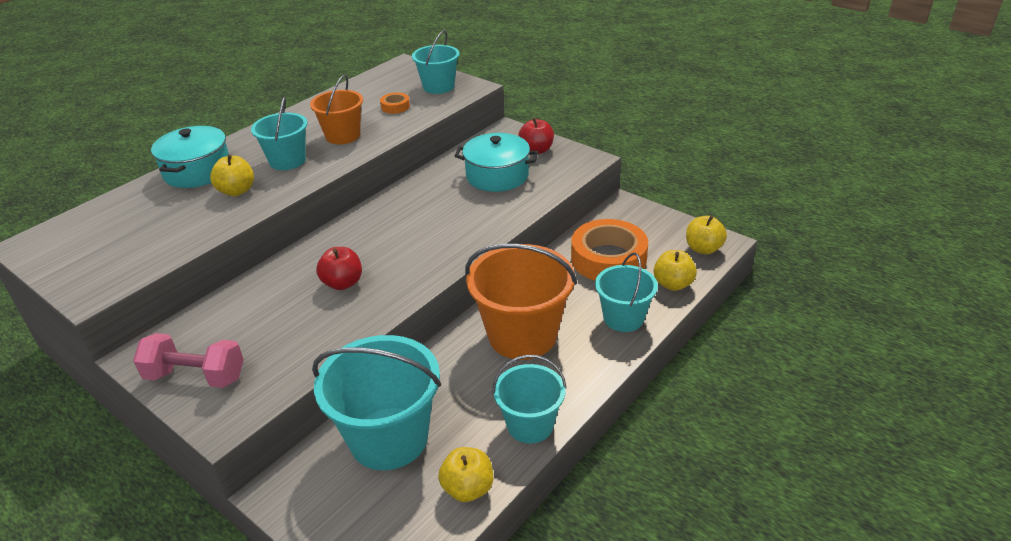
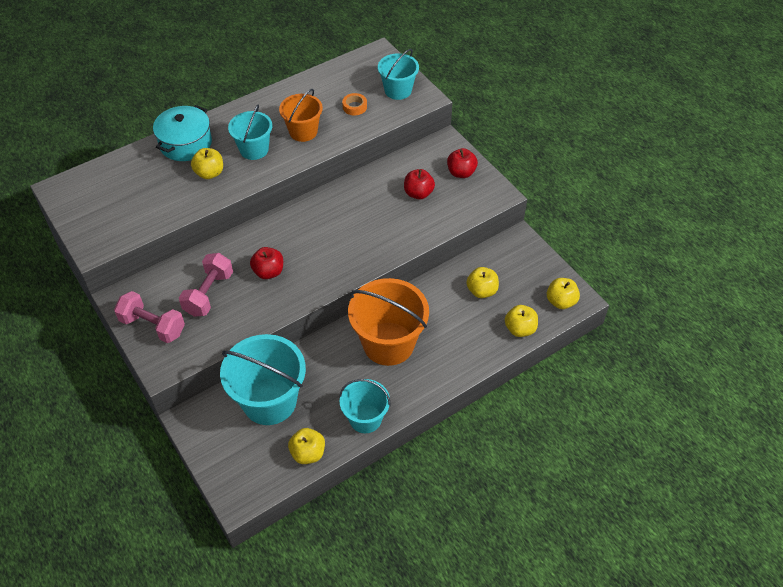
camera: 15 degrees right, 15 degrees up
turquoise pot [455,133,538,192] -> red apple [404,169,435,200]
orange tape [571,219,648,281] -> yellow apple [466,267,499,298]
turquoise bucket [595,253,658,332] -> none
none -> pink dumbbell [179,253,233,317]

